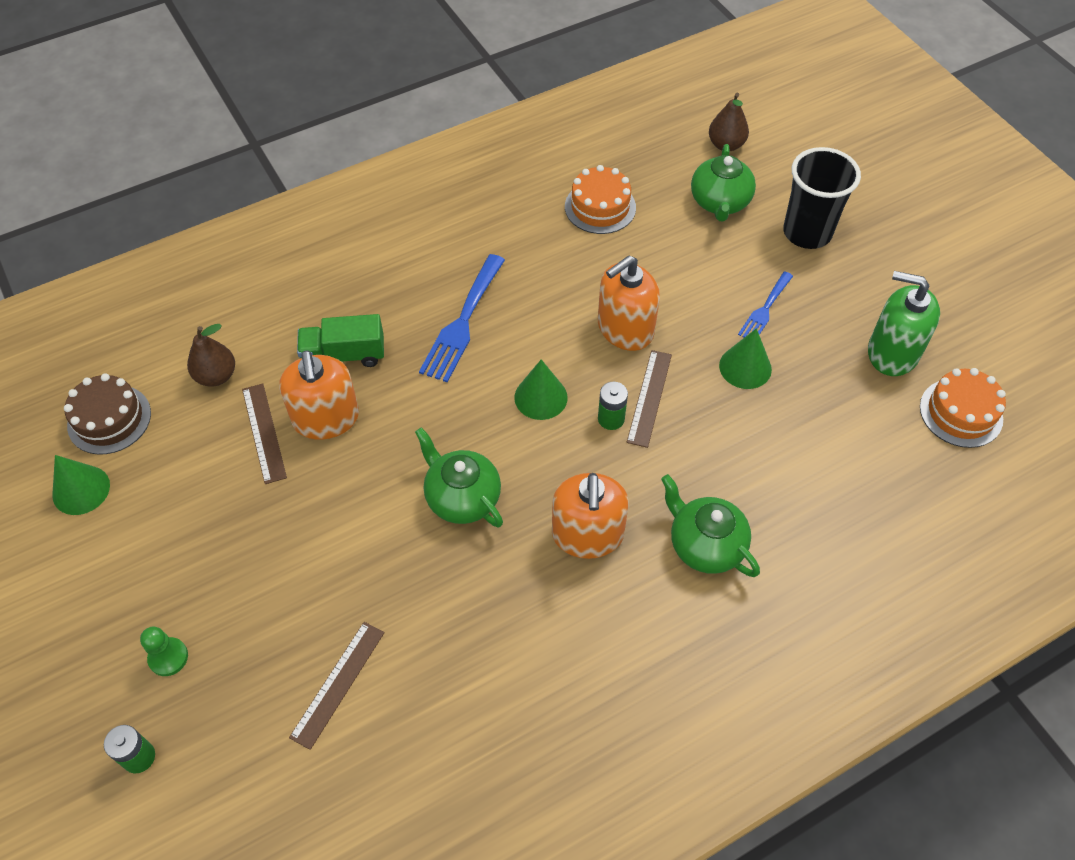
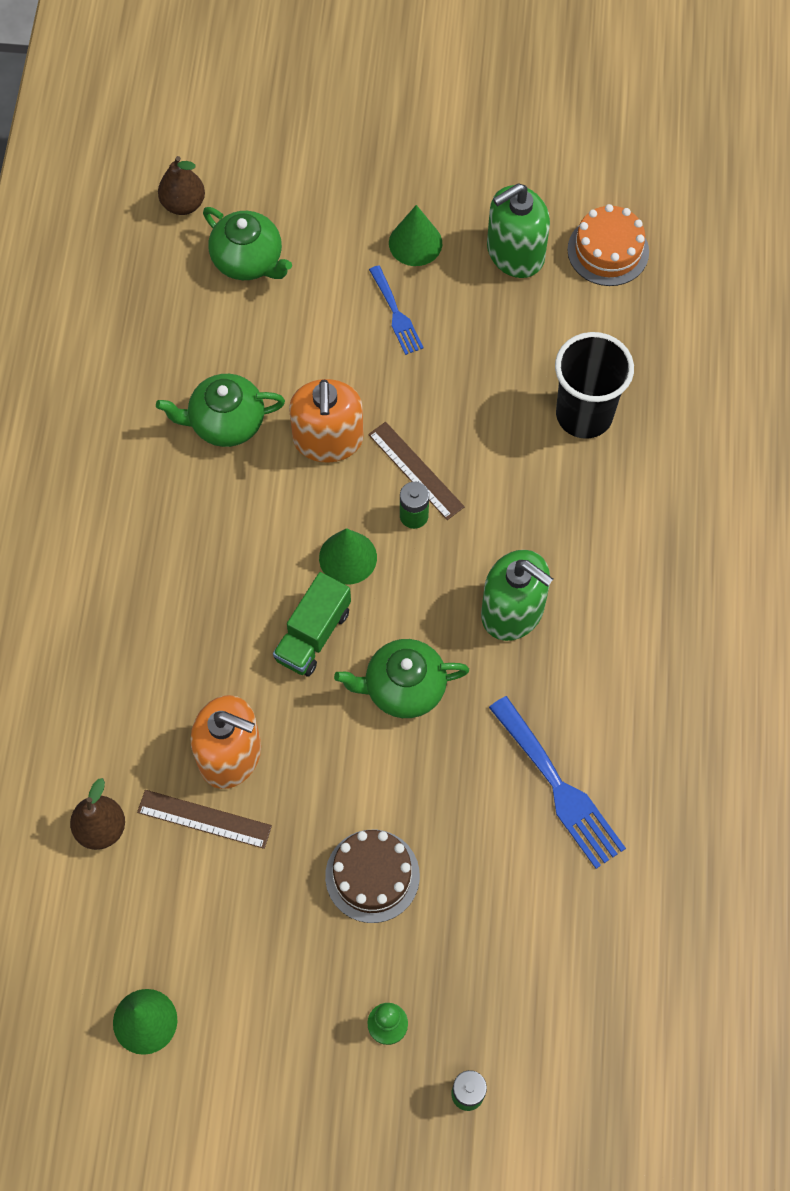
camera: 55 degrees left, 10 degrees up
brown cake [64,373,151,454] -> brown cake moved to [325,830,420,923]
brown ruler [289,622,385,750] -> none
green truck [297,314,384,367] -> green truck moved to [273,572,351,677]
blue fork [419,254,505,382] -> blue fork moved to [489,696,626,869]
orange soap dispenser [552,473,629,559] -> green soap dispenser [481,550,553,641]
orange cake [565,165,636,234] -> none
green teapot [661,474,760,577] -> green teapot moved to [156,374,285,447]
green cone [719,328,772,389] -> green cone moved to [389,205,442,266]
black cup [783,147,861,249] -> black cup moved to [555,332,634,439]

